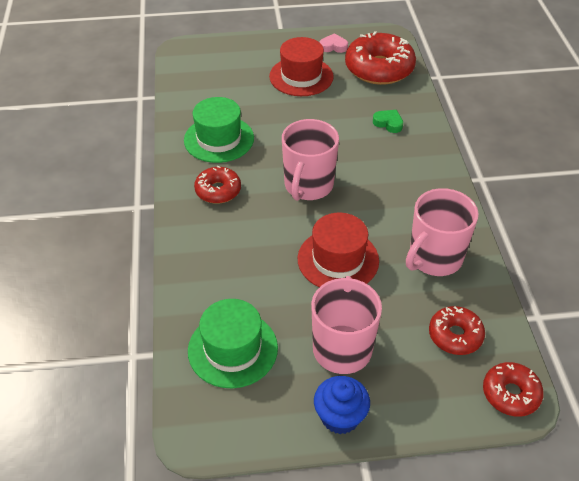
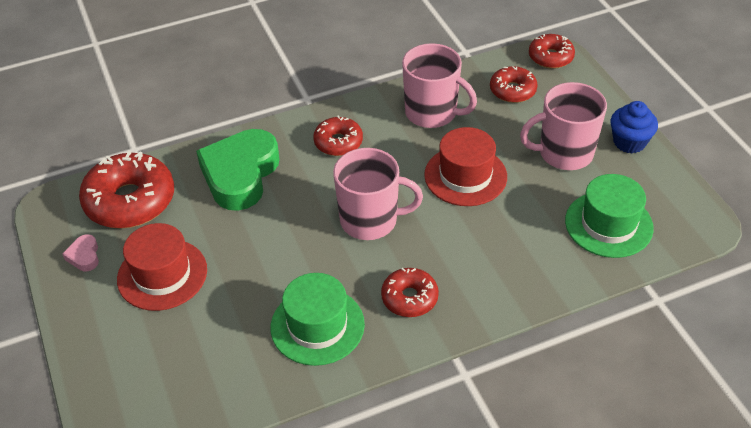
camera: 105 degrees left, 0 degrees up
green heart [373,110,403,133] -> green heart [196,129,280,211], size x2.46
none -> red donut [313,115,363,156]

